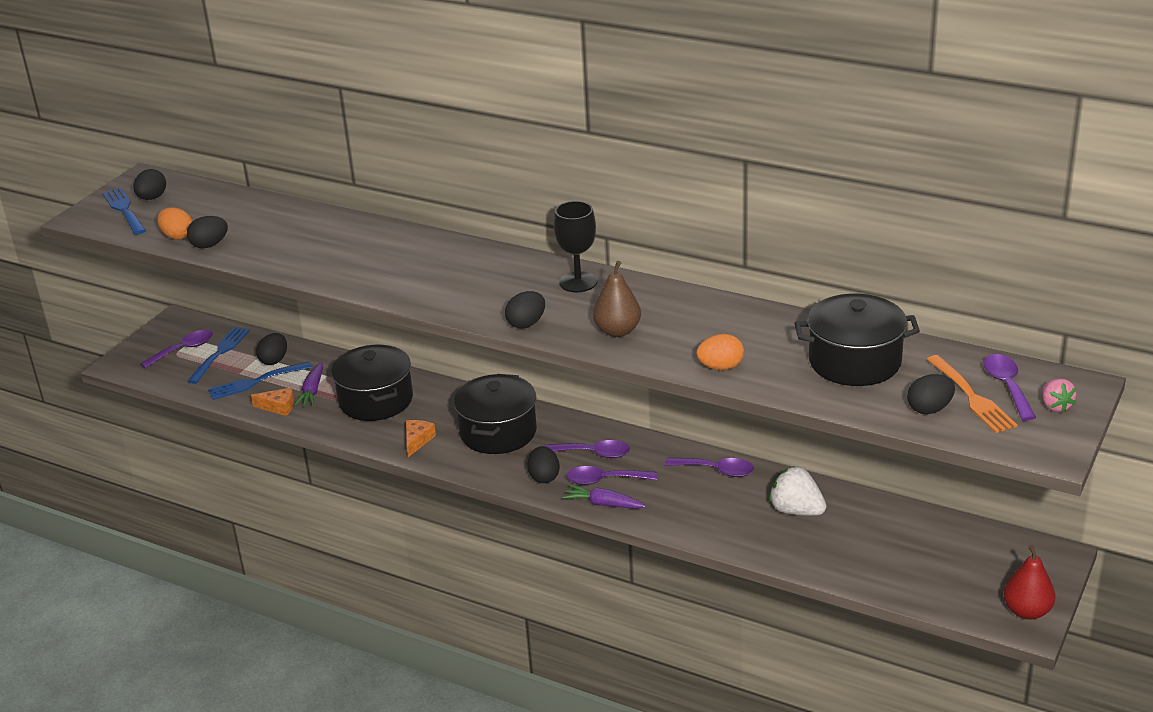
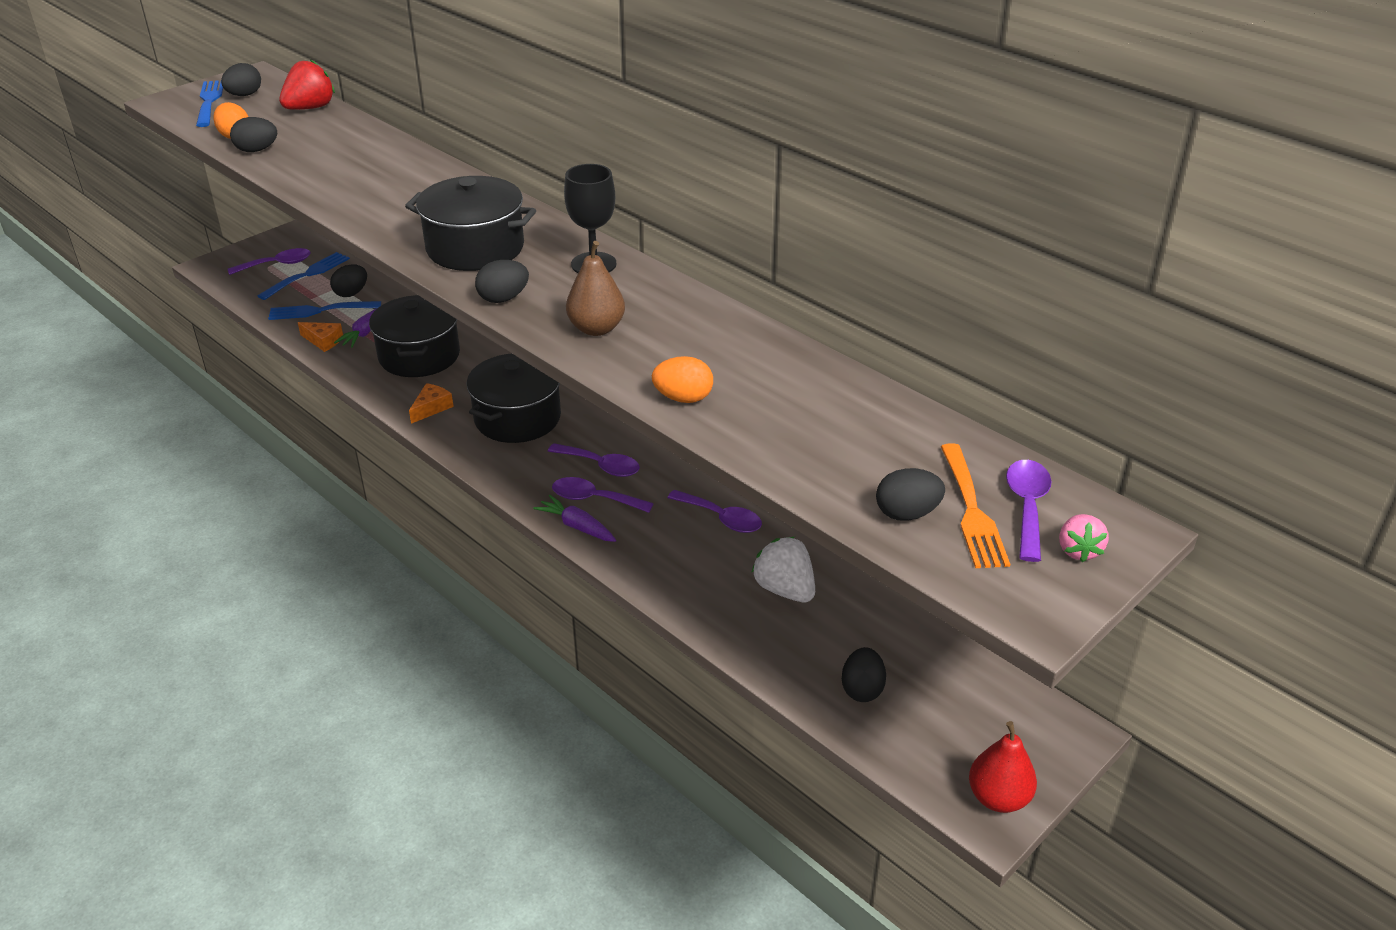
camera: 15 degrees right, 5 degrees up
black egg [528,446,560,483] -> black egg moved to [842,647,886,702]
black pot [795,294,920,386] -> black pot moved to [405,176,536,271]
none -> red strawberry [279,59,335,110]

